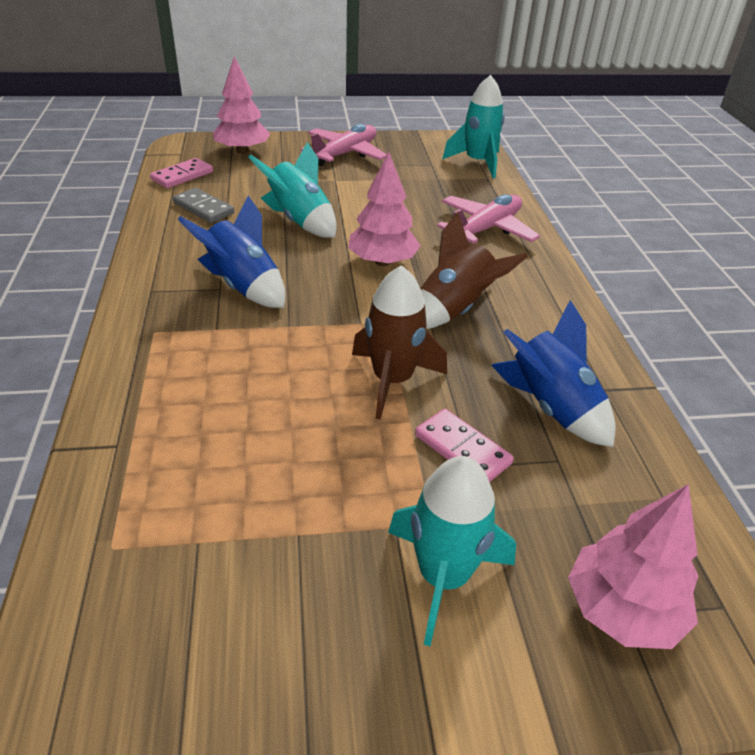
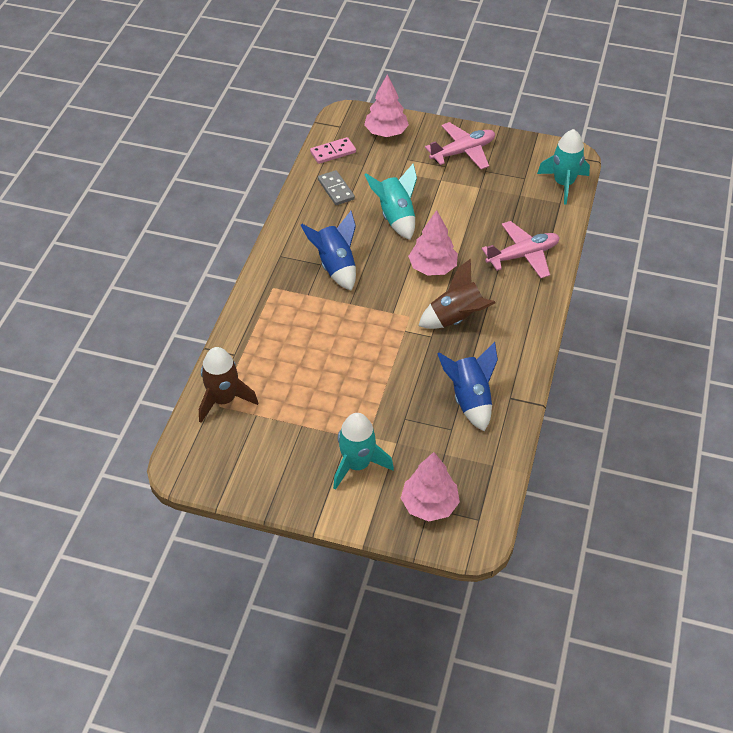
camera: 25 degrees right, 10 degrees up
brown rocket [352,265,447,420] -> brown rocket moved to [199,347,258,423]
pink domino [415,409,514,482] -> none

